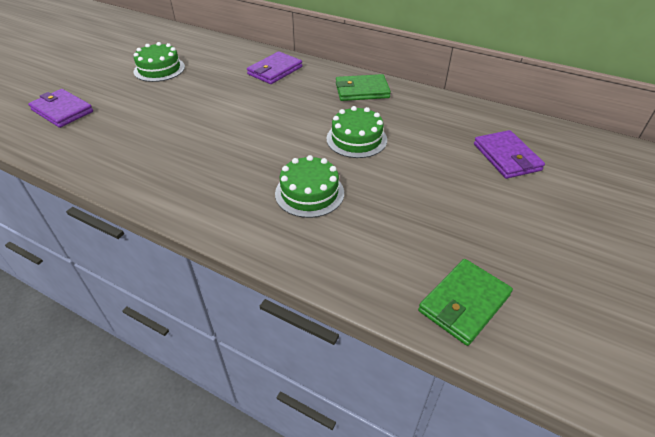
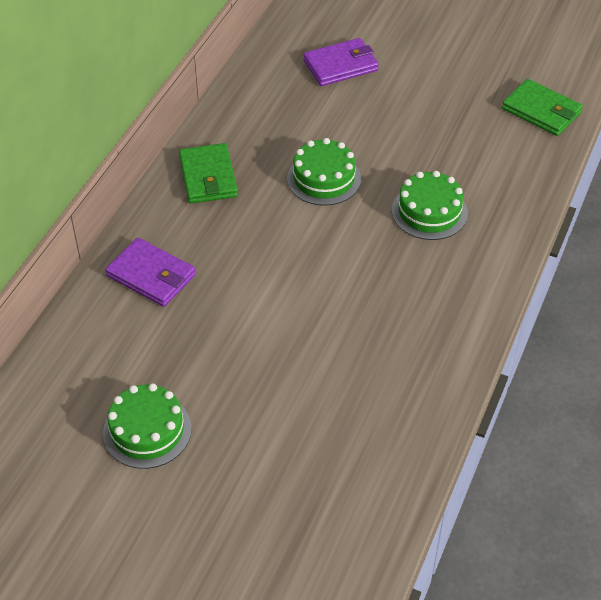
camera: 95 degrees left, 5 degrees up
purple wallet [28,89,93,128] -> none

